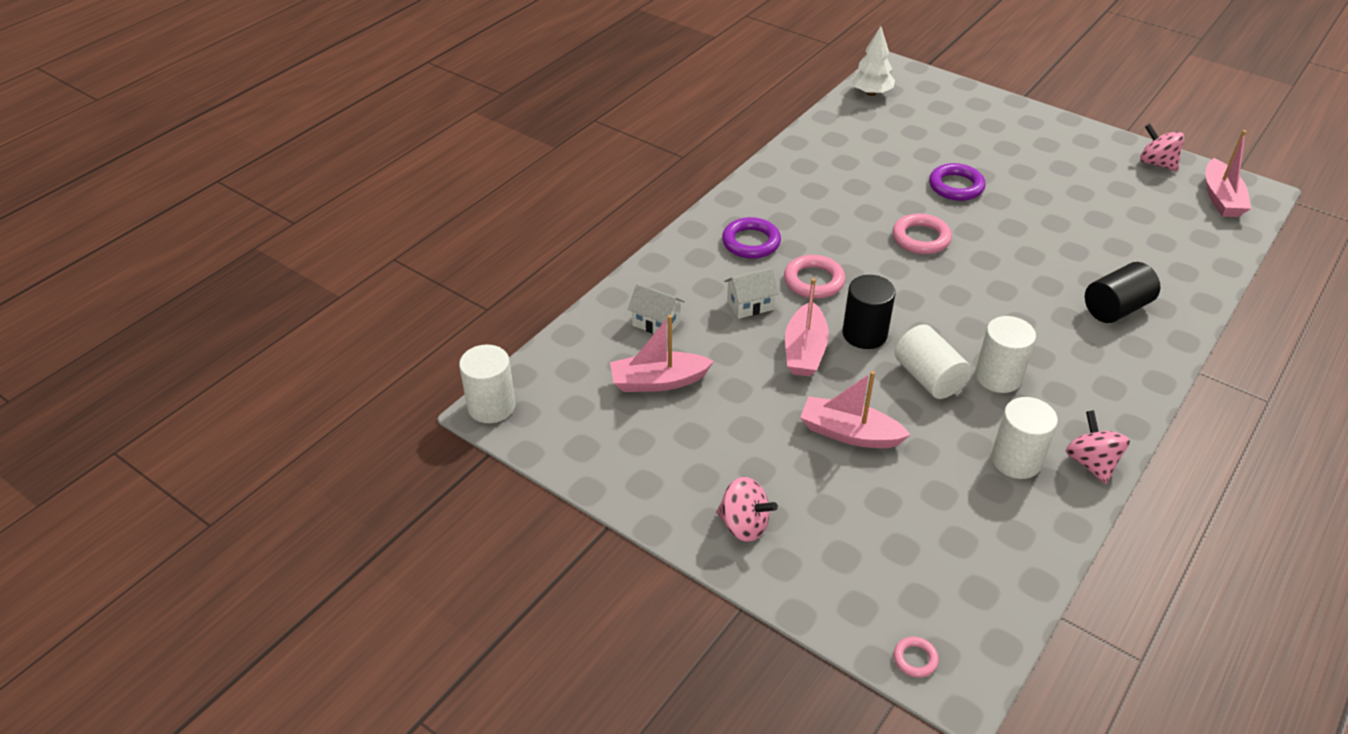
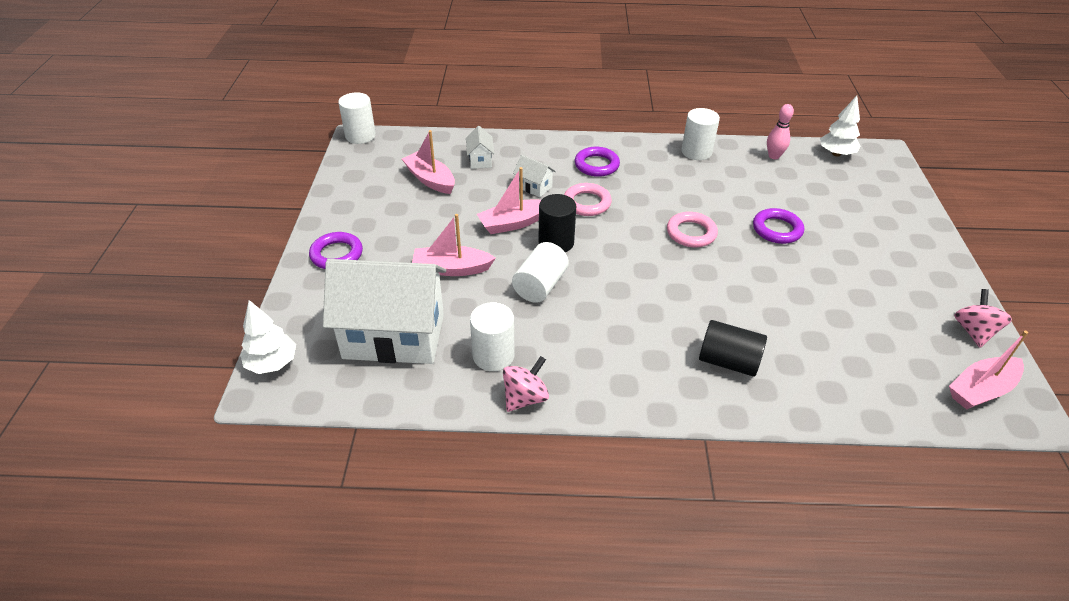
camera: 55 degrees right, 0 degrees up
pink spinning top [716,477,778,542] -> purple ring [309,232,363,269]
pink boat [800,371,911,448] -> pink boat turned 75 degrees counterclockwise [412,214,496,276]
pink ring [894,637,939,678] -> white tree [240,300,296,374]
white cylinder [975,316,1036,393] -> white cylinder moved to [681,108,720,160]
none -> white house [323,259,446,364]
none -> pink bowling pin [767,104,794,159]

